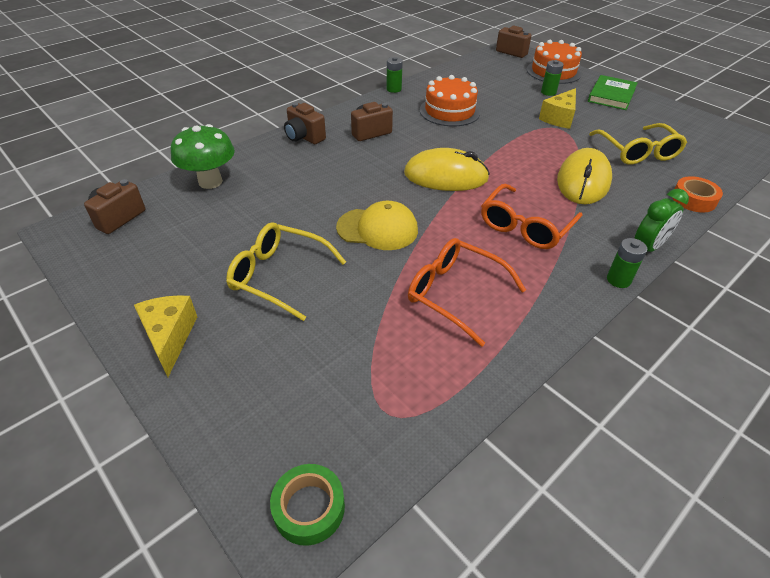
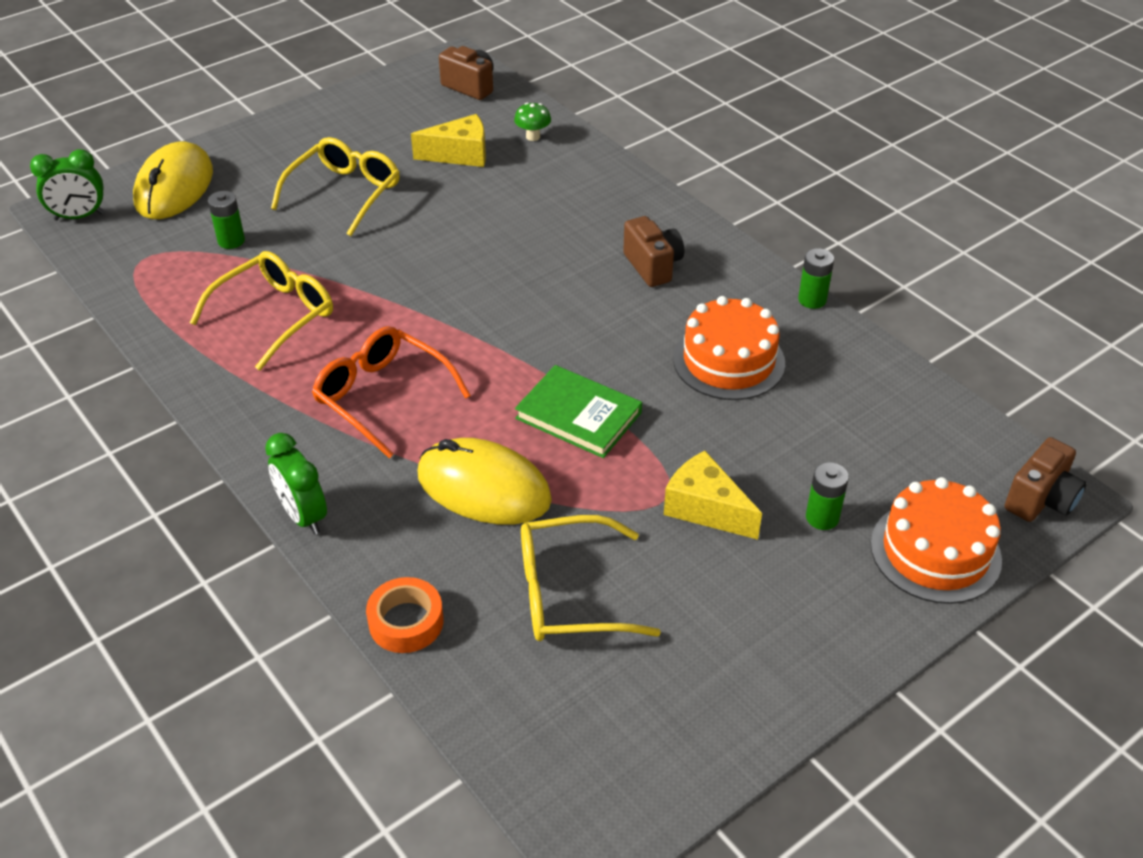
camera: 95 degrees right, 0 degrees up
yellow cheese [134,295,197,377] -> yellow cheese moved to [411,114,486,167]
green mushroom [171,124,235,189] -> green mushroom [514,103,551,141], size x0.49
green tape [270,464,345,546] -> green clock [30,149,104,220]
brown camera [284,103,326,144] -> none
yellow cap [336,201,418,250] -> none
yellow mouse [404,148,490,191] -> yellow mouse moved to [133,142,213,219]
orange glasses [408,238,526,347] -> yellow glasses [190,251,333,371]
green book [588,75,638,110] -> green book moved to [515,365,642,458]
green battery [607,238,647,288] -> green battery moved to [208,191,245,249]

